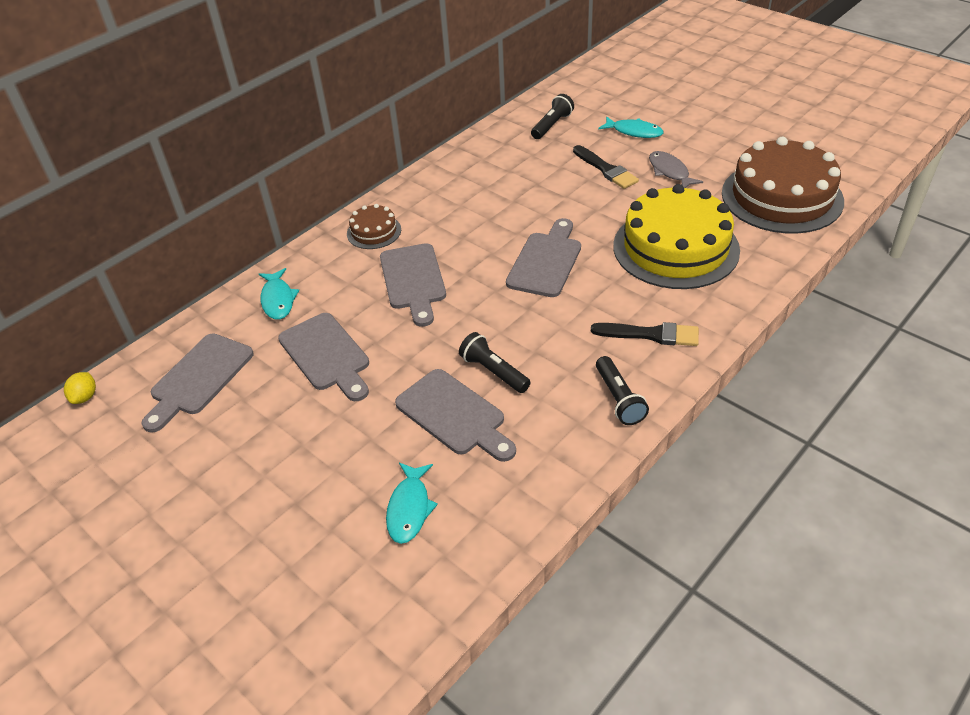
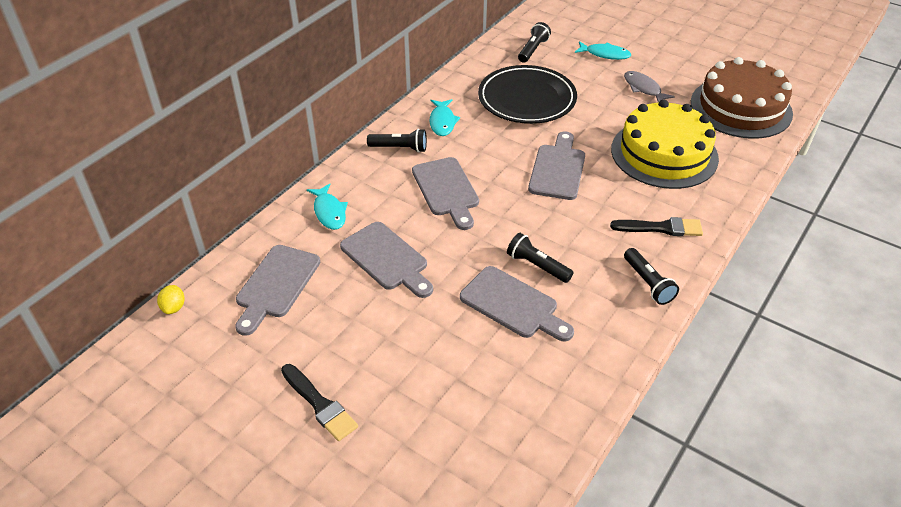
camera: 10 degrees left, 0 degrees up
brown cake [347,204,401,249] -> black flashlight [367,129,427,153]
turquoise fish [386,463,438,544] -> turquoise fish moved to [429,99,460,136]
black brush [573,145,639,189] -> black brush moved to [281,364,358,441]
none -> black plate [478,65,577,124]

